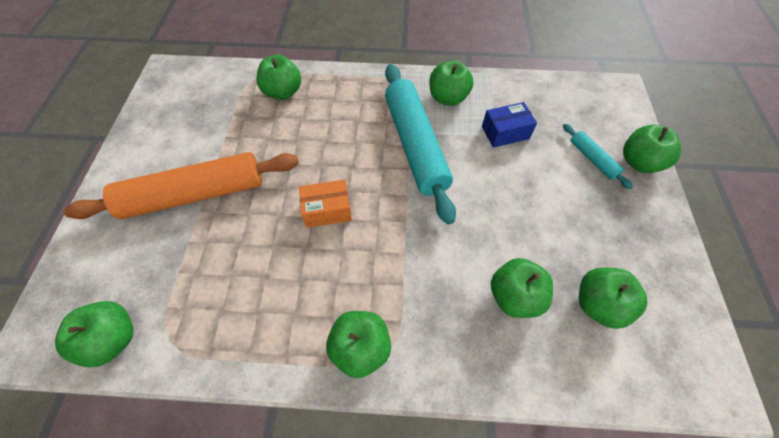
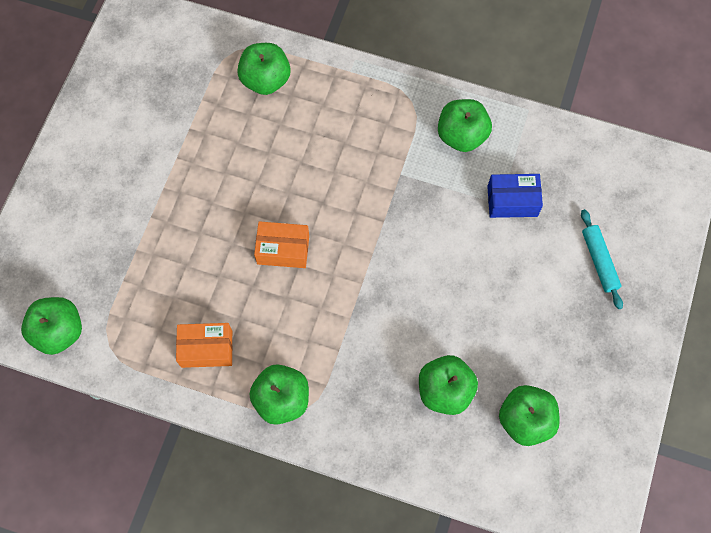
camera: 15 degrees right, 10 degrees up
orange rolling pin [64,152,299,219] -> none
turquoise rolling pin [385,64,456,225] -> none
green apple [623,125,681,173] -> none
none -> orange box [176,323,233,368]

